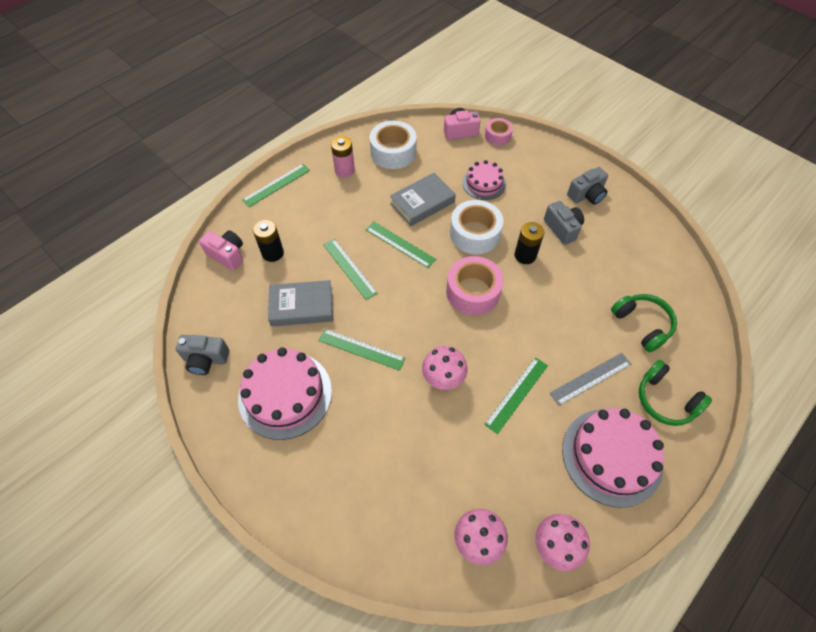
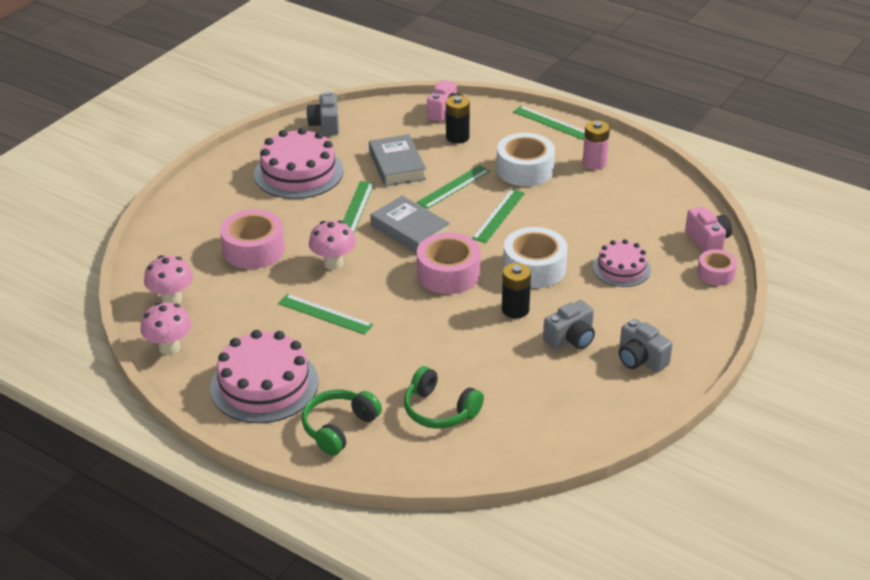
camera: 80 degrees right, 20 degrees down
white tape [370,121,417,169] -> white tape moved to [497,133,555,186]
grey book [390,173,456,226] -> grey book moved to [370,196,450,253]
grey ruler [549,353,631,406] -> none
green headphones [611,294,677,352] -> green headphones turned 75 degrees clockwise [404,366,484,429]
none -> pink tape [220,209,285,269]

